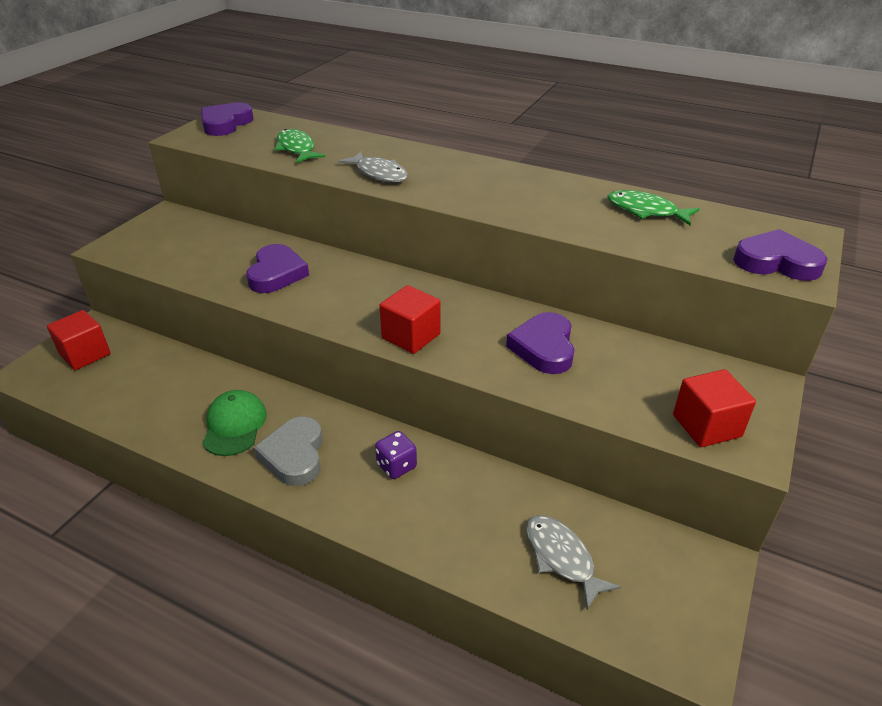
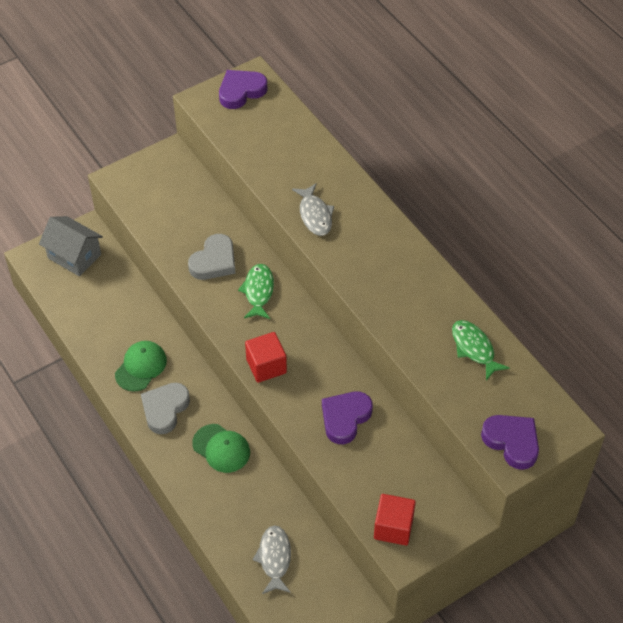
camera: 30 degrees right, 15 degrees up
red cube [47,310,111,370] -> grey house [39,216,103,276]
purple heart [246,244,309,293] -> grey heart [188,234,236,280]
green fish [275,129,325,163] -> green fish moved to [238,264,274,319]
purple dice [375,431,417,479] -> green cap [192,424,250,473]

